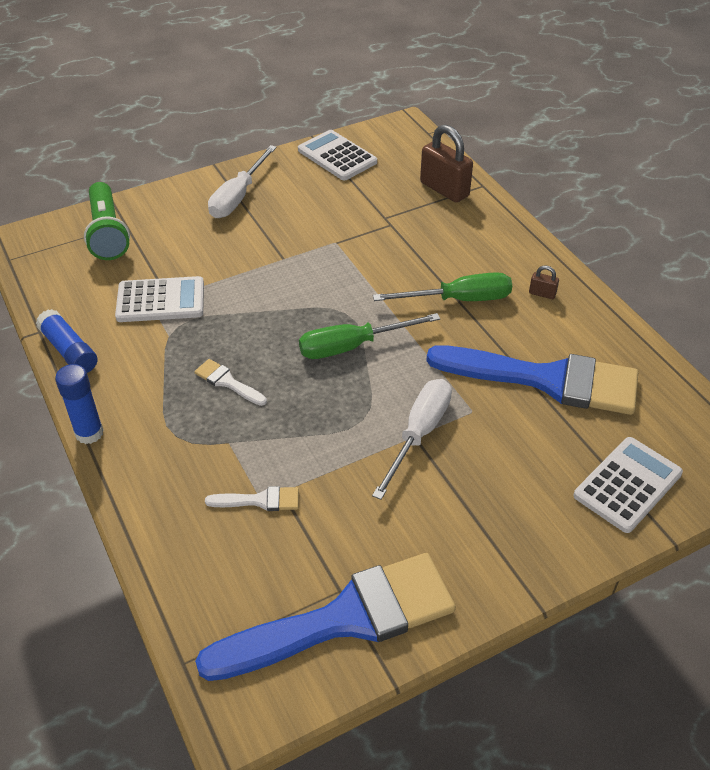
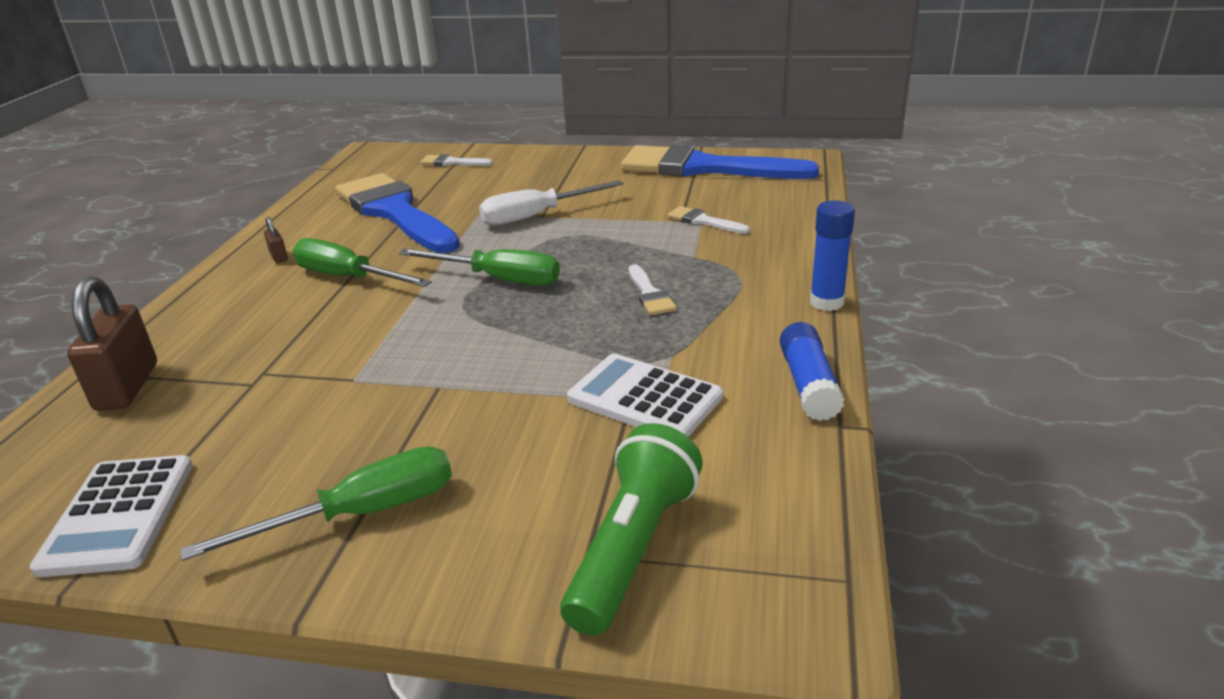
camera: 140 degrees left, 15 degrees down
white screwdriver [208,145,277,218] -> green screwdriver [180,446,452,561]
white calculator [574,437,683,533] -> white brush [420,154,493,166]

